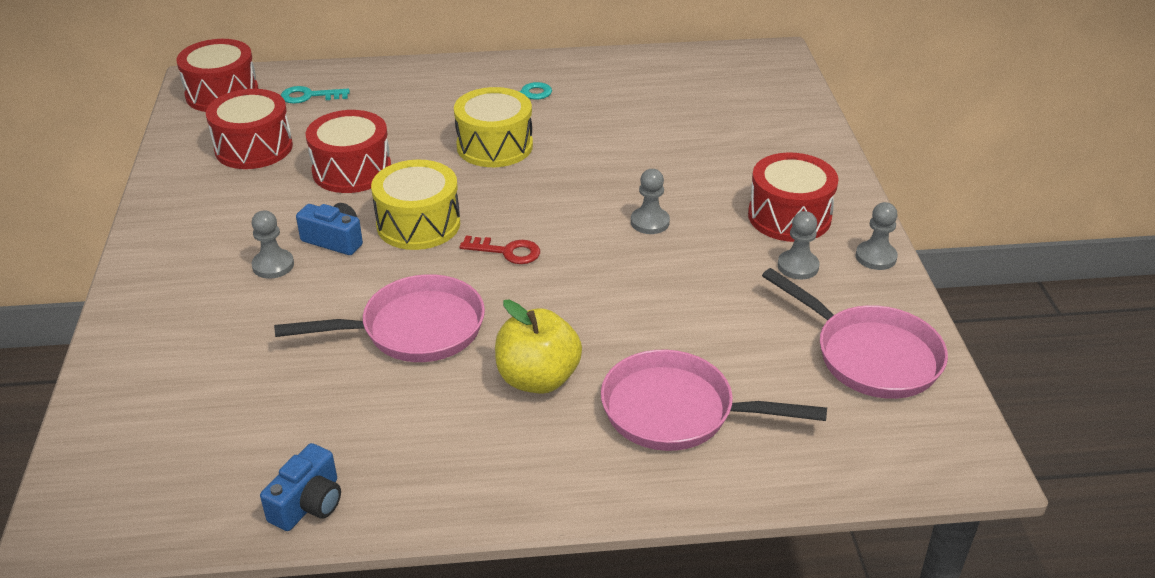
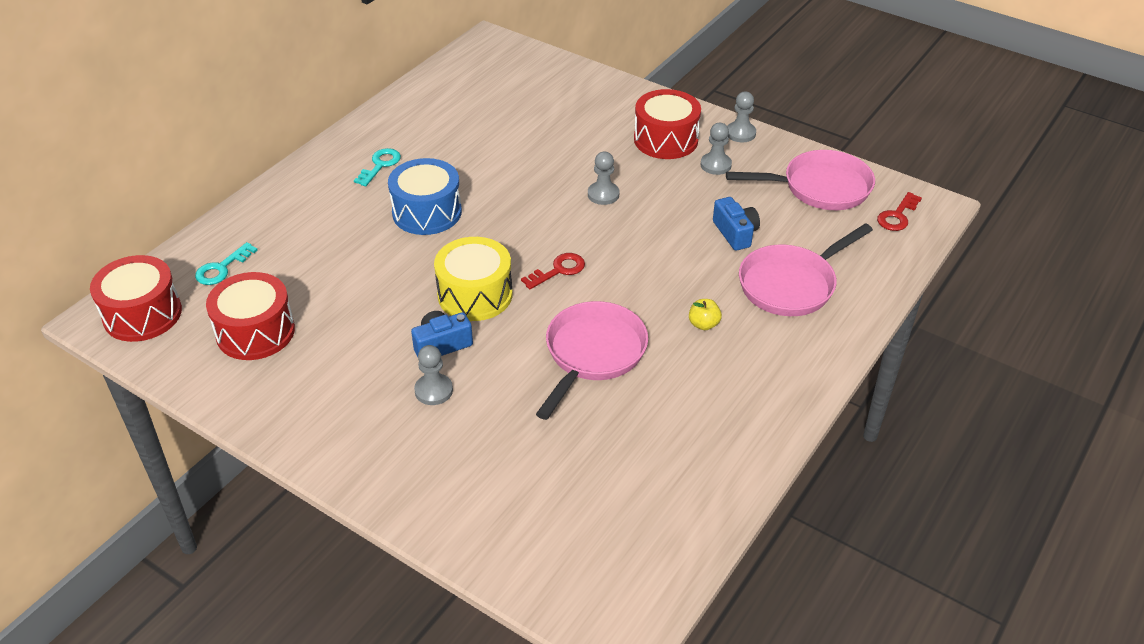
camera: 50 degrees left, 5 degrees up
blue camera [260,443,341,531] -> blue camera moved to [713,197,760,251]
red drum [306,110,391,193] -> none
yellow drum [454,87,533,167] -> blue drum [388,158,462,235]
yellow apple [495,300,582,394] -> yellow apple [689,299,722,330], size x0.48
none -> red key [877,192,922,231]

